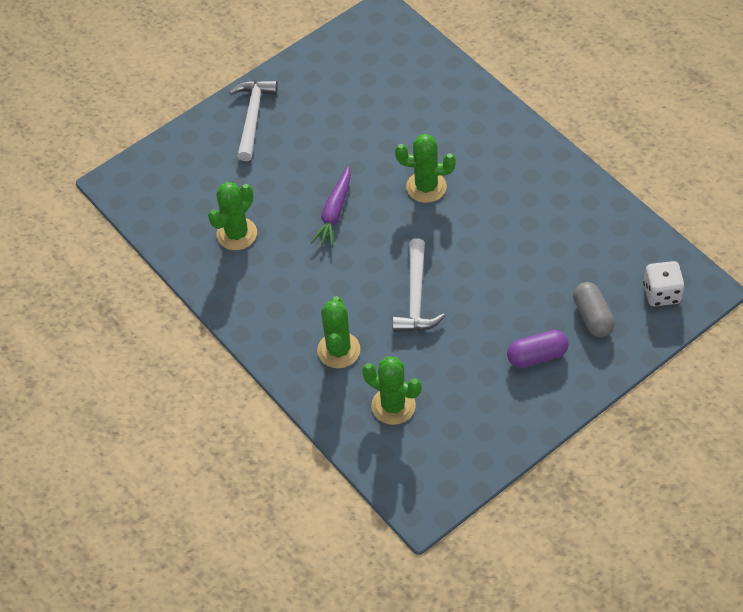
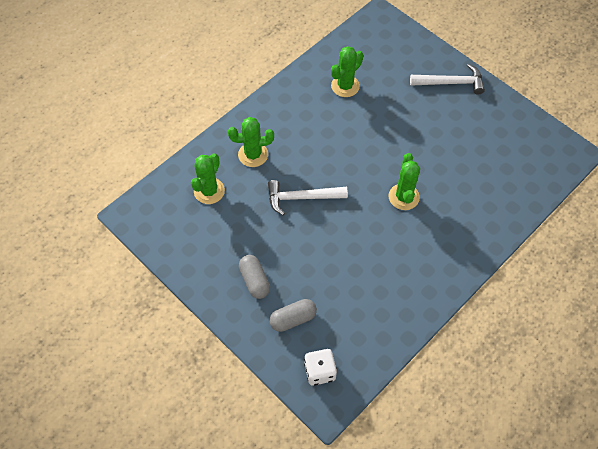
camera: 80 degrees right, 5 degrees up
green cactus [208,182,257,250] -> green cactus turned 75 degrees counterclockwise [331,46,363,97]
purple carrot [310,166,351,247] -> none
purple capsule [507,330,569,368] -> grey capsule [239,255,270,299]

